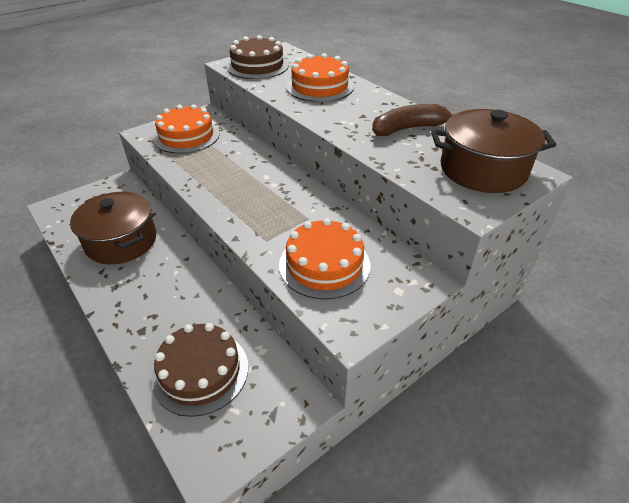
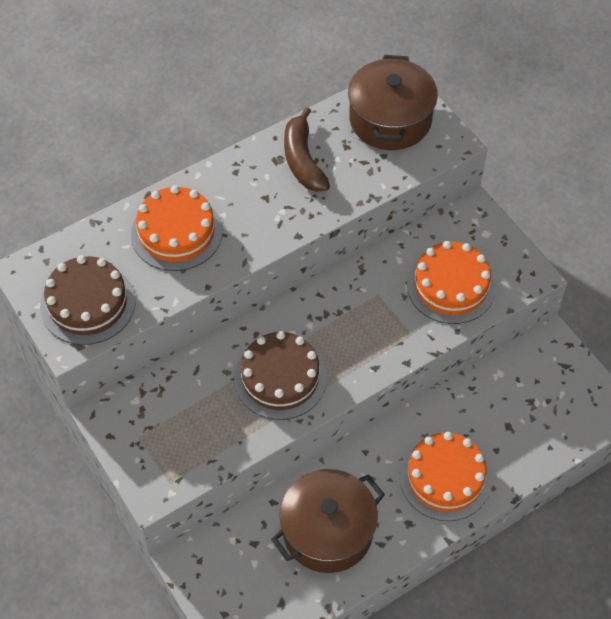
camera: 85 degrees left, 15 degrees up
brown cake [151,323,248,417] -> brown cake moved to [234,331,327,420]
orange cake [153,104,220,154] -> orange cake moved to [399,432,492,521]

